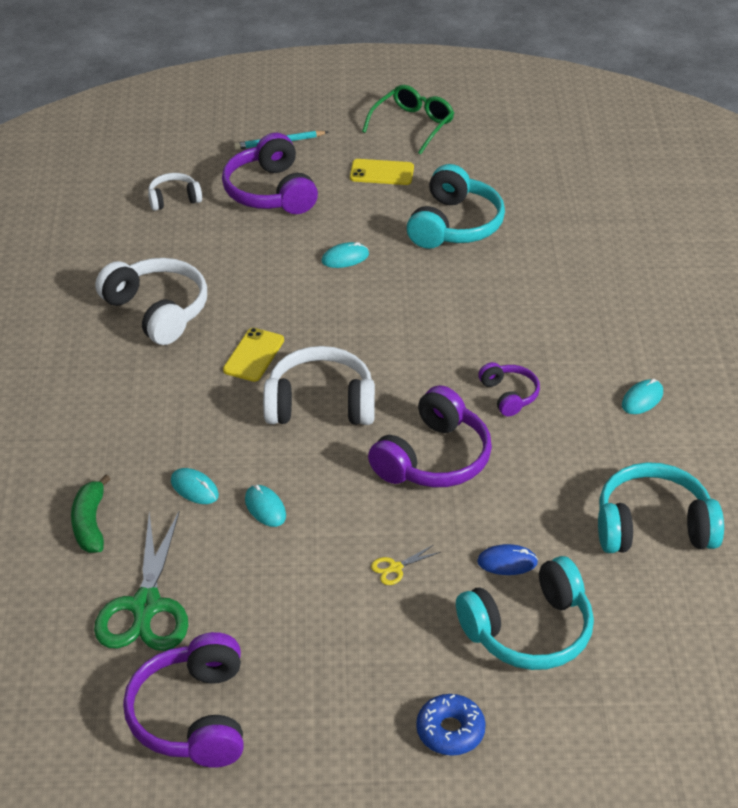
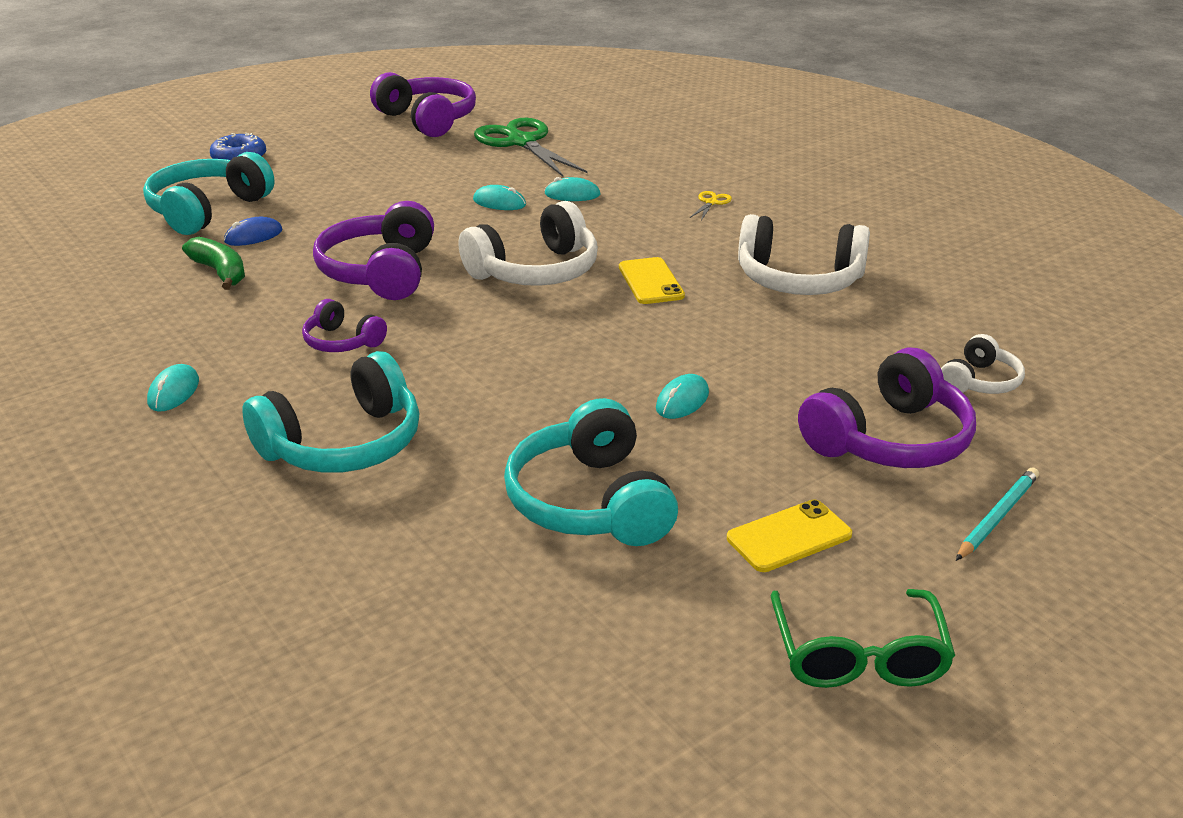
camera: 145 degrees right, 10 degrees down
green banana [71,475,110,553] -> green banana moved to [182,237,245,290]
purple headphones [222,133,318,214] -> purple headphones turned 105 degrees clockwise [798,347,976,468]
yellow scissors [371,545,440,585] -> yellow scissors moved to [690,191,732,220]
turquoise headphones [598,462,724,553] -> turquoise headphones moved to [242,351,419,473]

